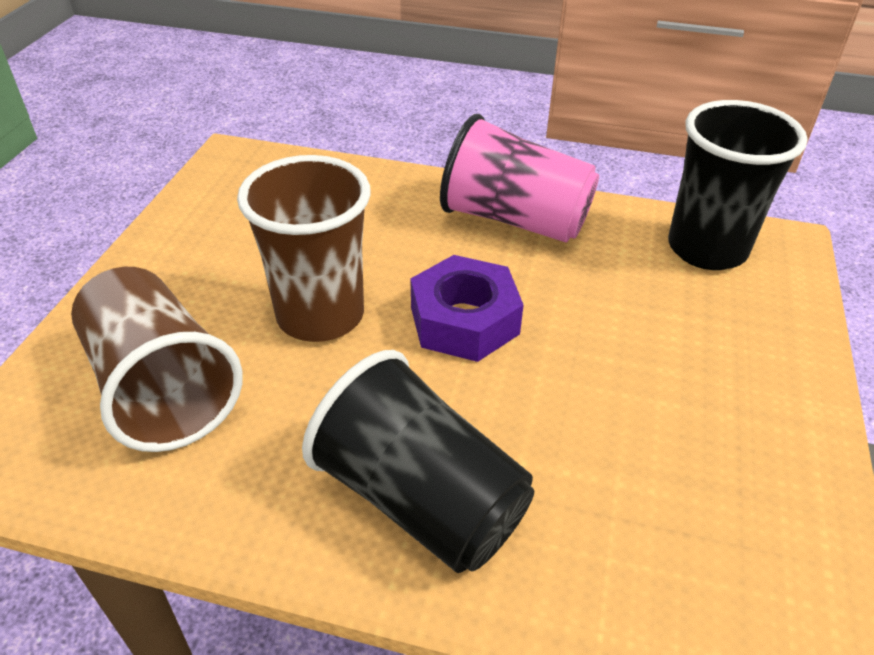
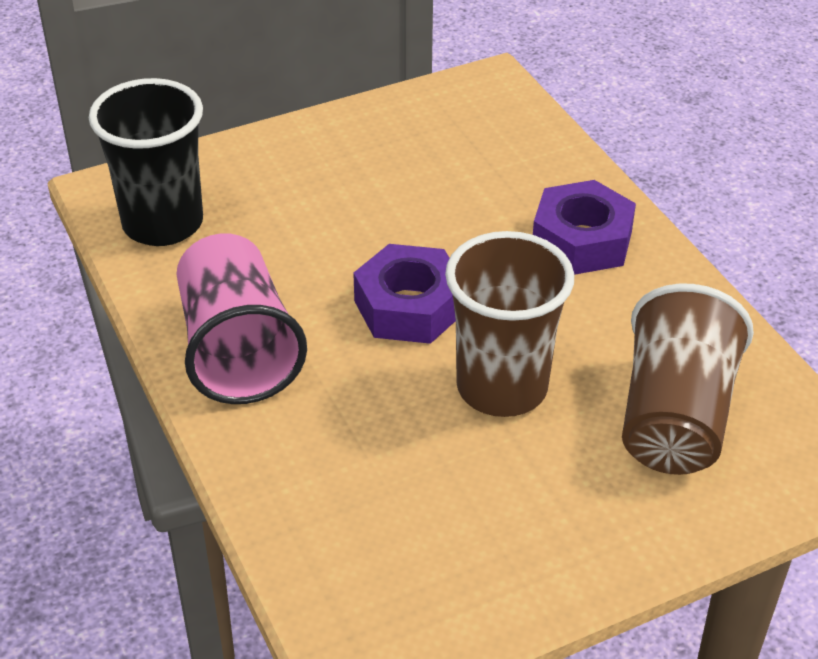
camera: 130 degrees left, 0 degrees up
black cup [302,350,534,573] -> purple nut [533,180,636,275]

